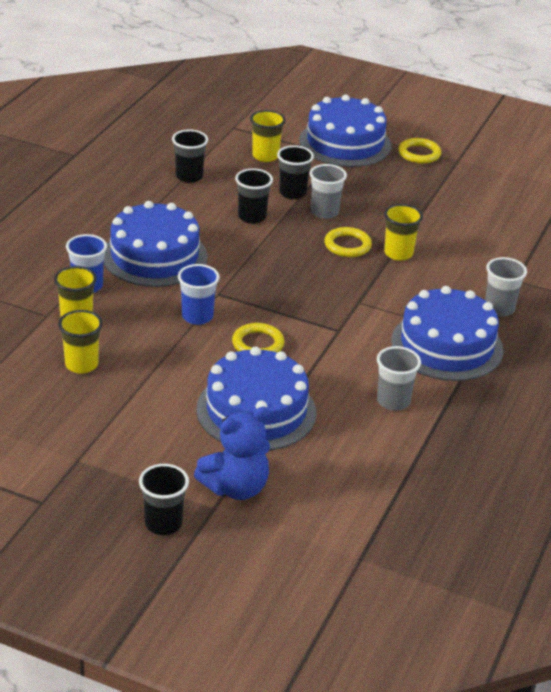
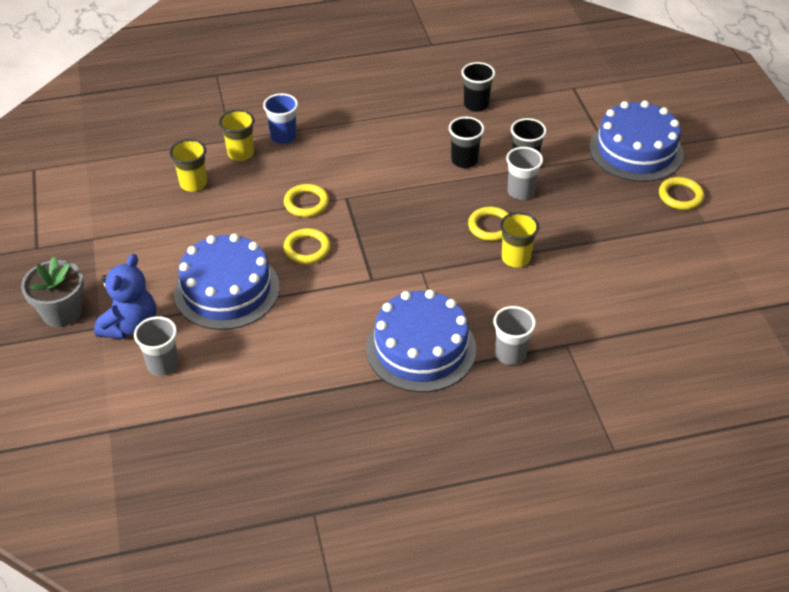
camera: 55 degrees right, 10 degrees up
blue cake [104,201,207,287] -> none
black cup [139,464,189,535] -> grey flower pot [21,257,84,327]
blue cup [178,264,220,325] -> yellow ring [284,184,329,217]
blue teddy bear [194,407,270,500] -> blue teddy bear turned 90 degrees counterclockwise [94,254,156,339]
yellow cup [250,110,286,162] -> none
grey cup [377,346,421,411] -> grey cup moved to [134,316,179,376]

